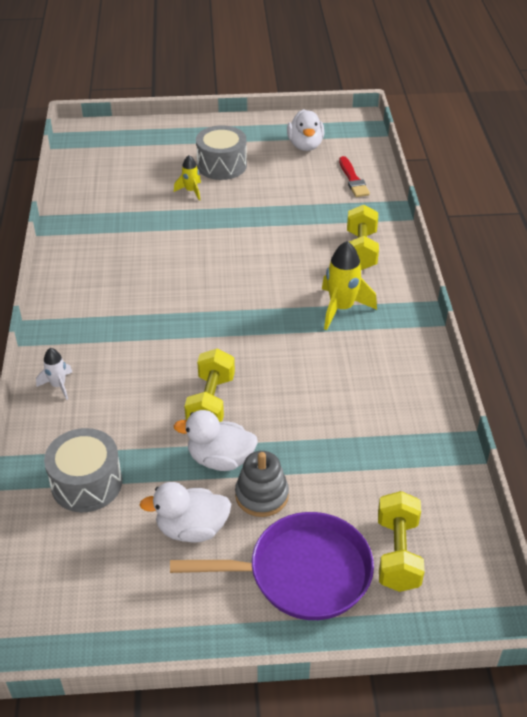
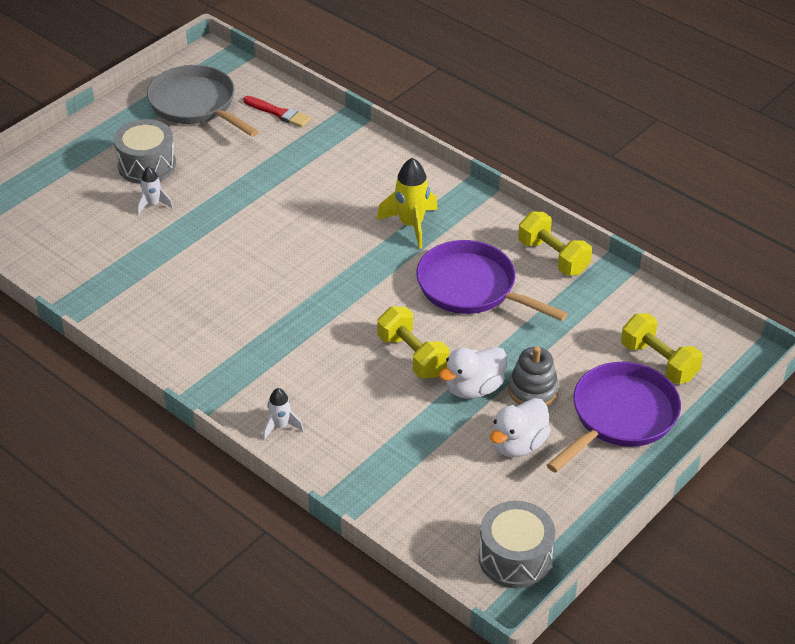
camera: 45 degrees left, 0 degrees up
grey drum [44,428,122,513] -> grey drum moved to [478,501,555,588]
yellow rocket [174,155,201,200] -> white rocket [137,167,173,215]
white duck [287,109,324,151] -> grey pan [147,65,259,137]
yellow dumbbell [347,205,379,270] -> yellow dumbbell moved to [518,212,592,275]
none -> purple pan [416,240,568,321]

